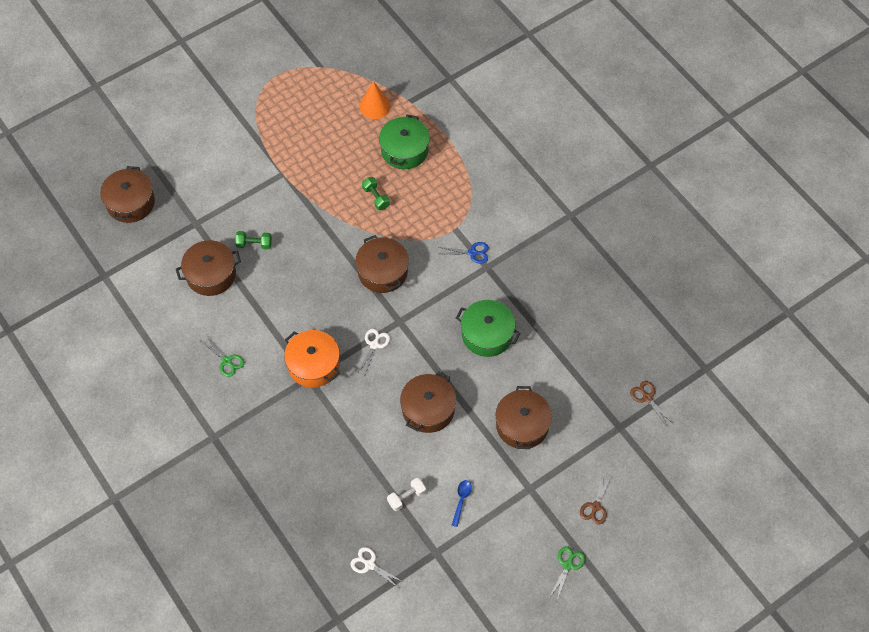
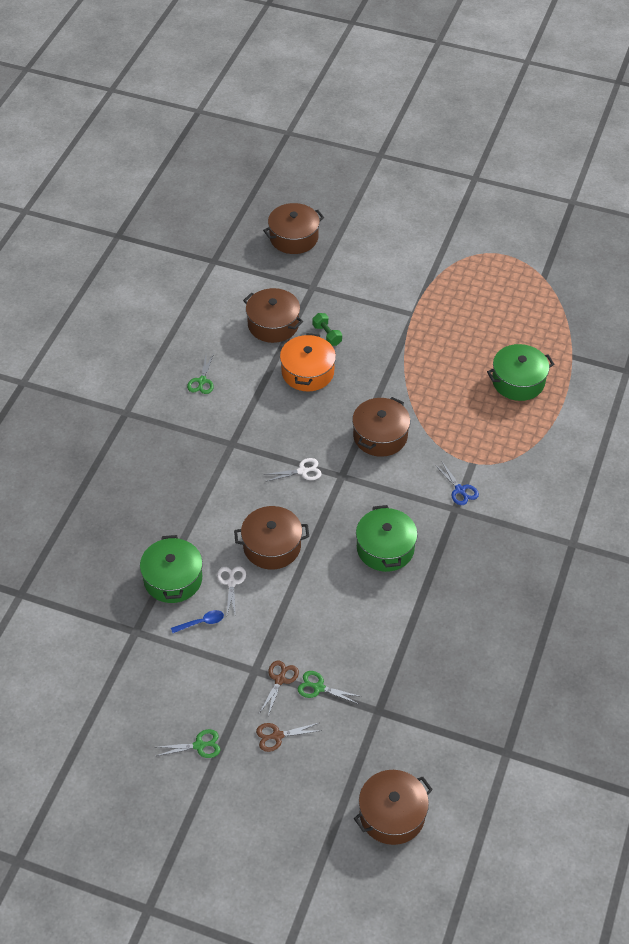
camera: 55 degrees right, 10 degrees down
orange pot [284,330,340,388] -> orange pot moved to [280,333,336,392]
white scissors [350,547,403,589] -> white scissors moved to [217,566,246,617]
orange cone [359,81,391,119] -> none
green dumbbell [362,177,390,210] -> none
white dumbbell [387,478,426,511] -> green pot [140,535,203,603]
brown pot [496,386,552,449] -> brown pot moved to [354,770,433,845]
brown scissors [630,381,674,428] -> brown scissors moved to [260,661,299,716]
none -> green scissors [298,671,362,704]

